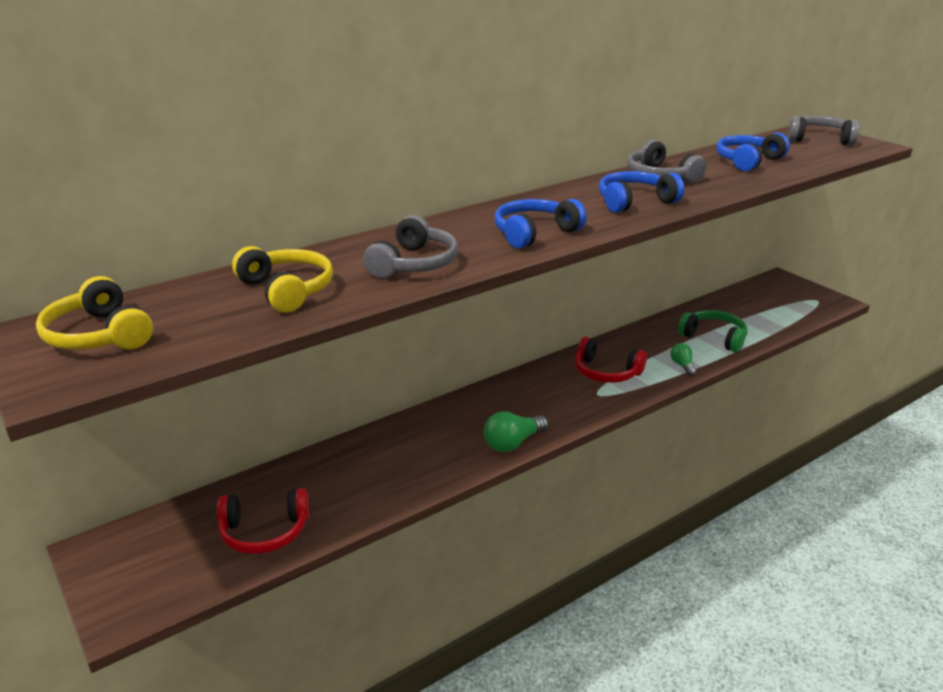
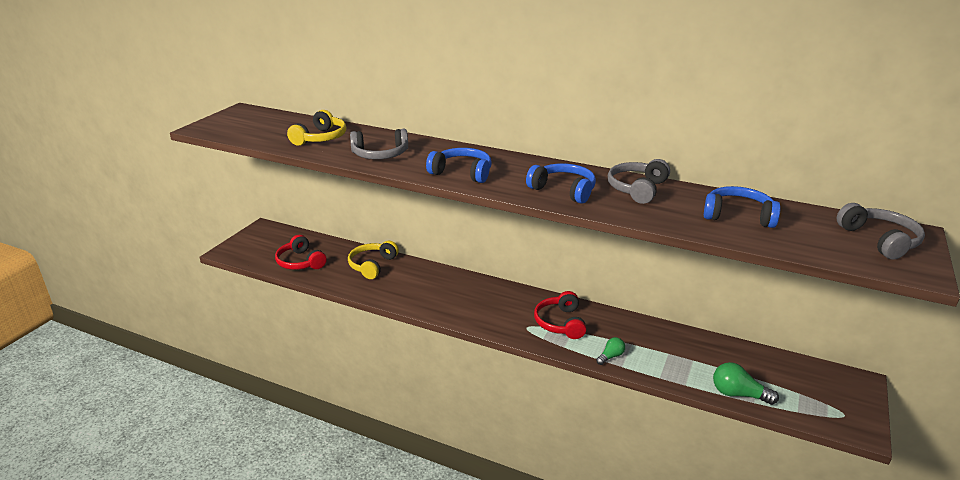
camera: 60 degrees right, 0 degrees up
yellow headphones [36,276,153,350] -> yellow headphones moved to [348,241,399,279]
green light bulb [484,411,548,452] -> green light bulb moved to [713,362,779,405]
green headphones [678,310,747,352] -> none

